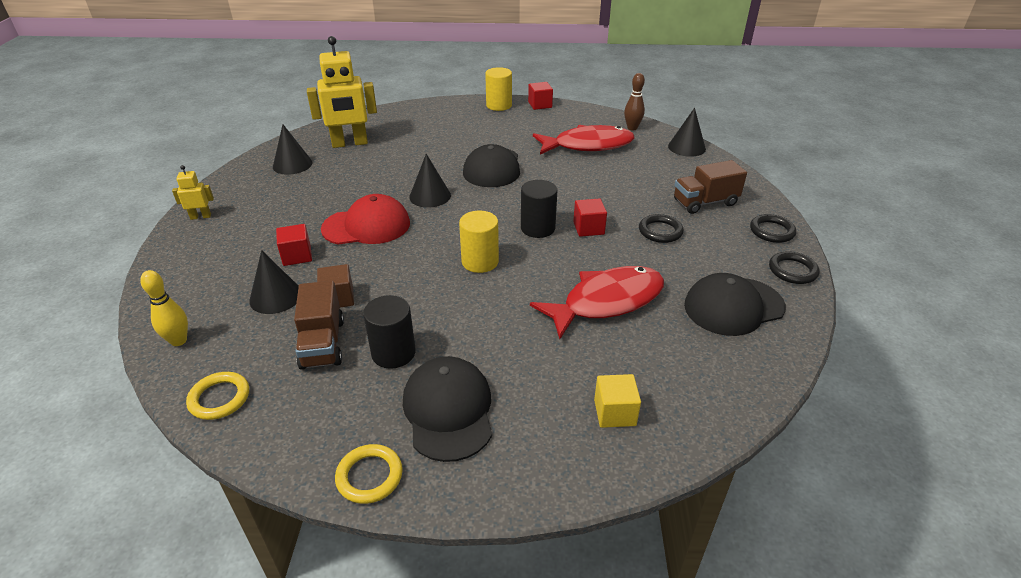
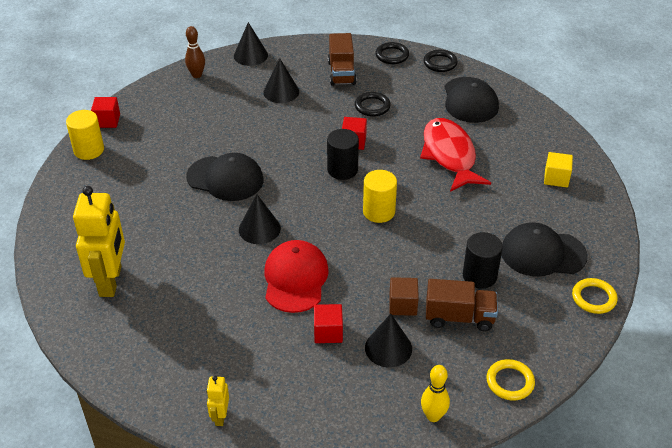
camera: 75 degrees left, 5 degrees up
black cone [273,124,312,175] -> black cone moved to [263,58,299,103]
red fish [533,125,634,154] -> none

